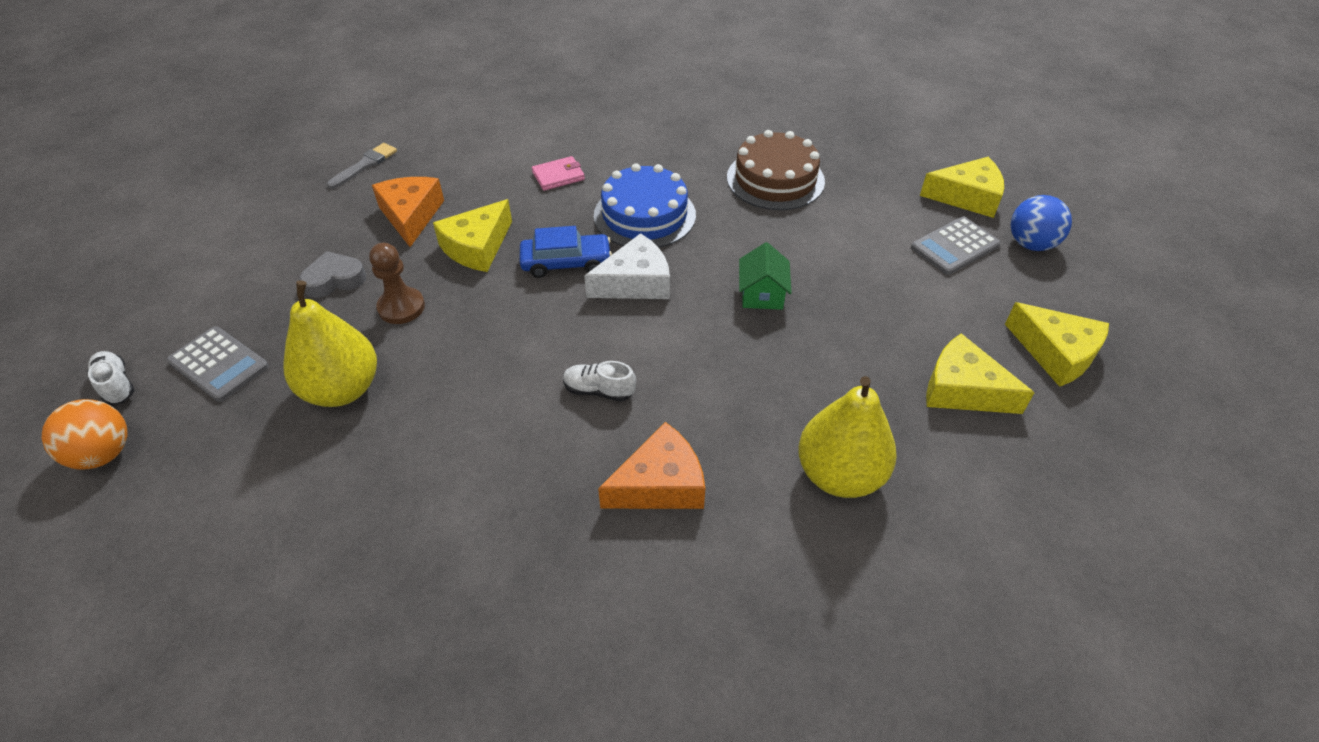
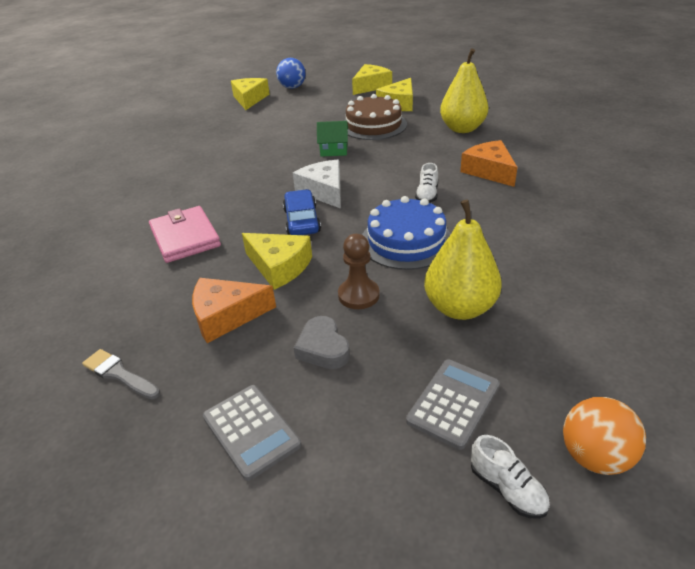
camera: 90 degrees left, 10 degrees down
white shoe [87,351,135,405] -> white shoe turned 90 degrees counterclockwise [471,435,550,519]
pink wallet [532,156,585,191] -> pink wallet [149,206,221,263], size x1.74
blue cake [594,163,696,248] -> blue cake moved to [362,196,451,270]
brown cake [727,130,825,210] -> brown cake moved to [344,94,407,140]
grey calculator [911,217,1001,275] -> grey calculator moved to [203,385,302,481]

